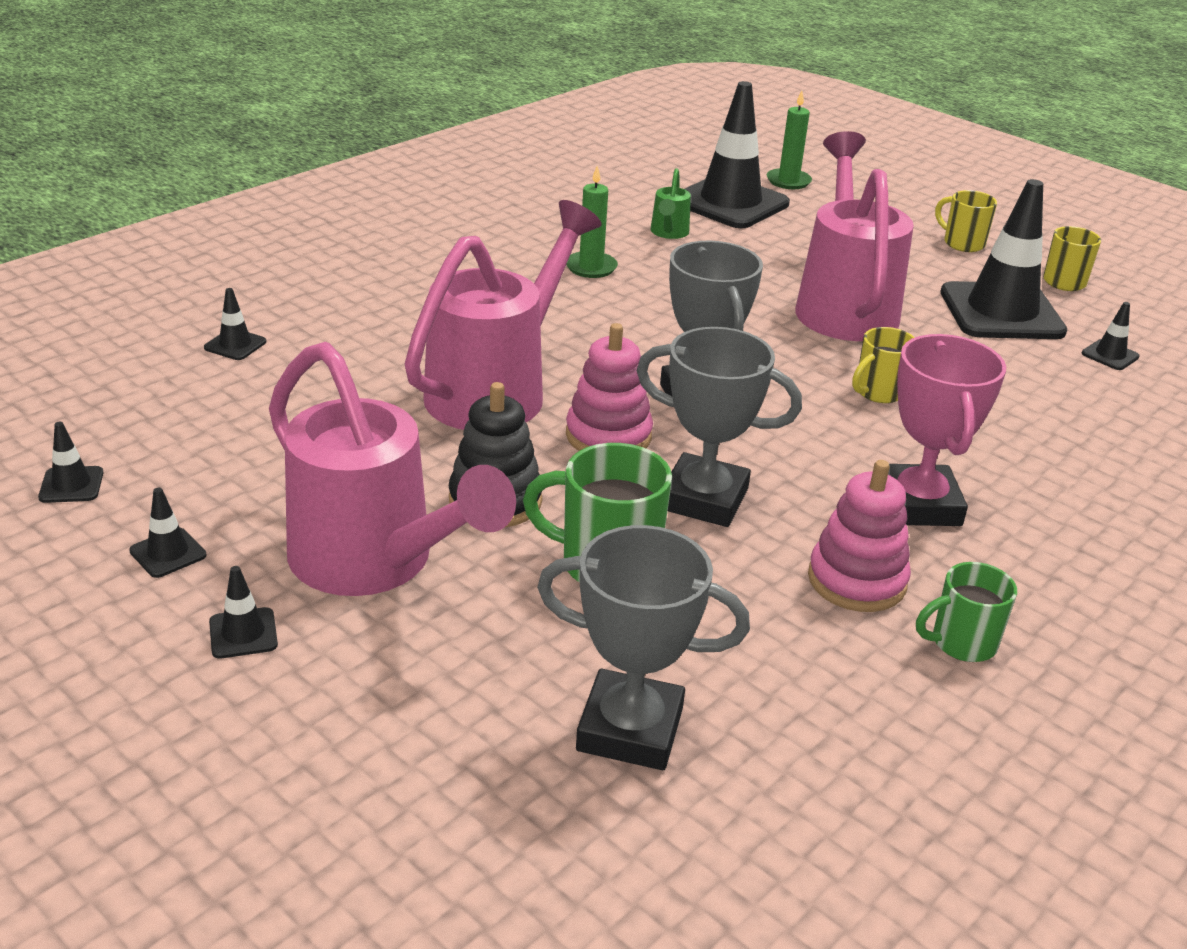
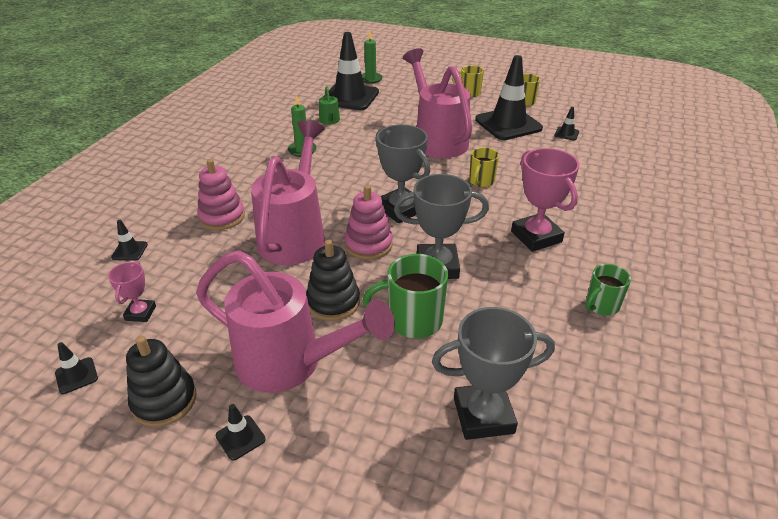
camera: 20 degrees left, 5 degrees up
black traffic cone [129,488,207,578] -> black stacking toy [126,336,196,427]
pink stacking toy [808,460,911,612] -> pink stacking toy moved to [197,159,245,230]
none -> pink trophy [108,261,156,322]

